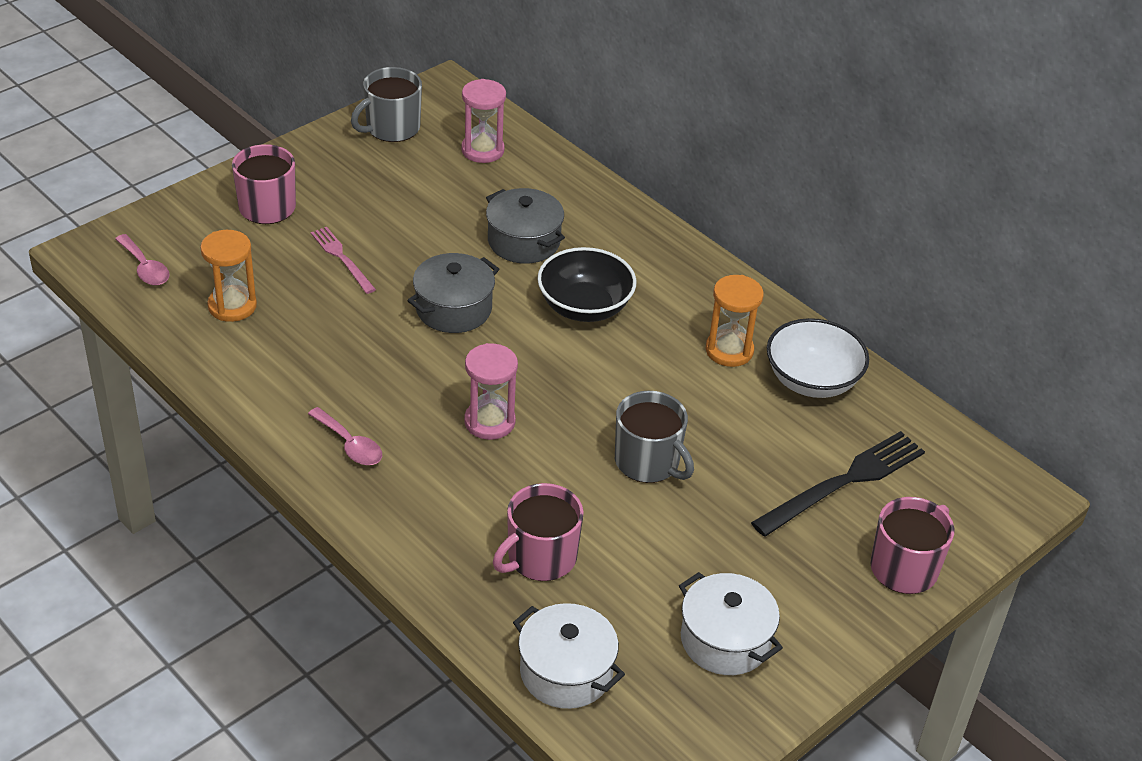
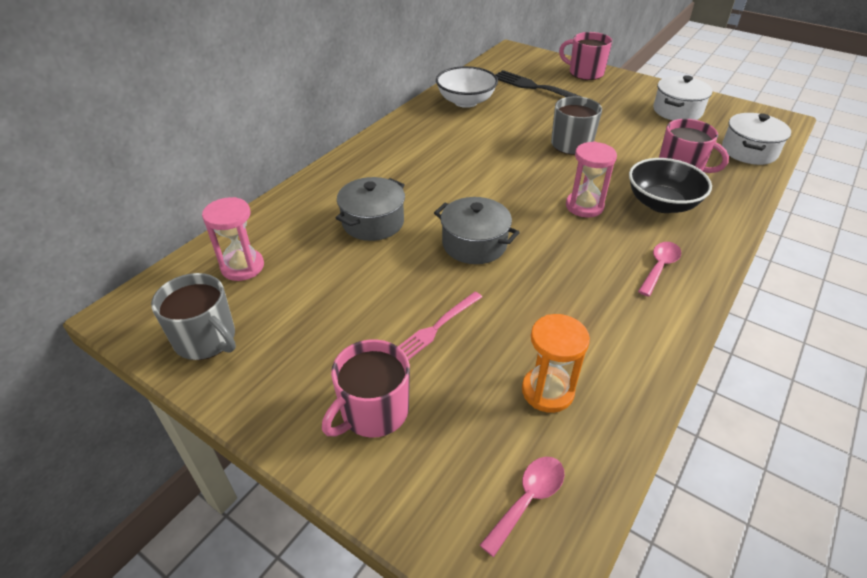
camera: 100 degrees left, 0 degrees up
black bowl [537,247,636,322] -> black bowl moved to [629,158,712,213]
orange hourglass [706,275,764,367] -> none

